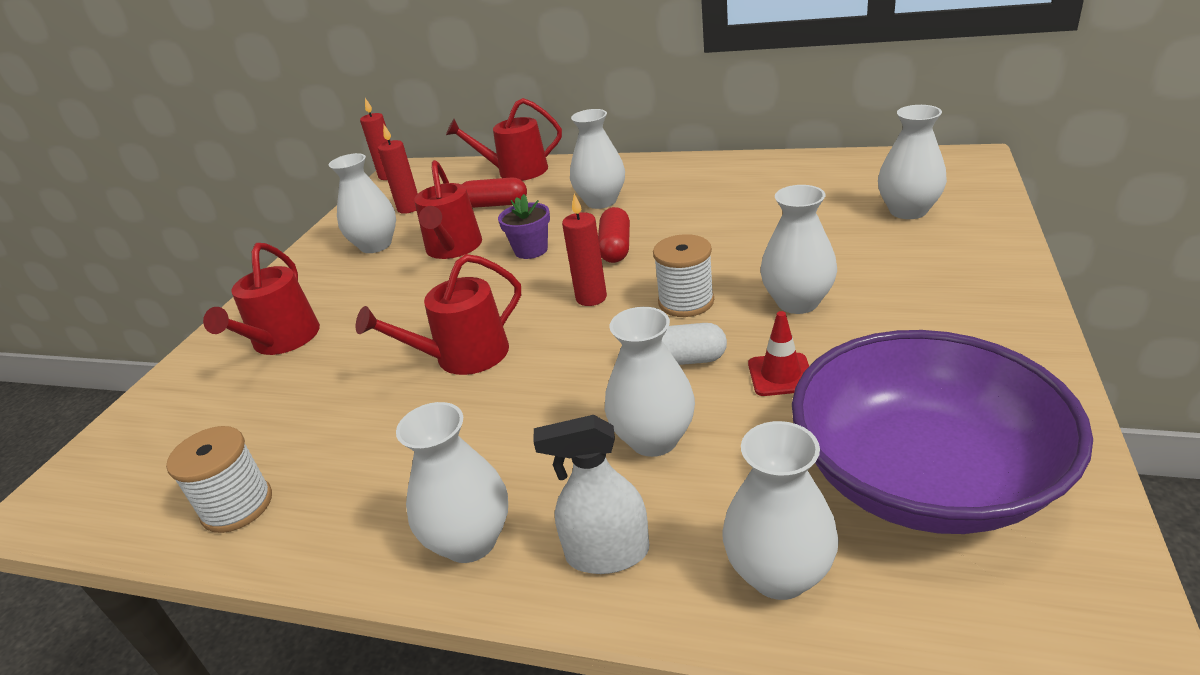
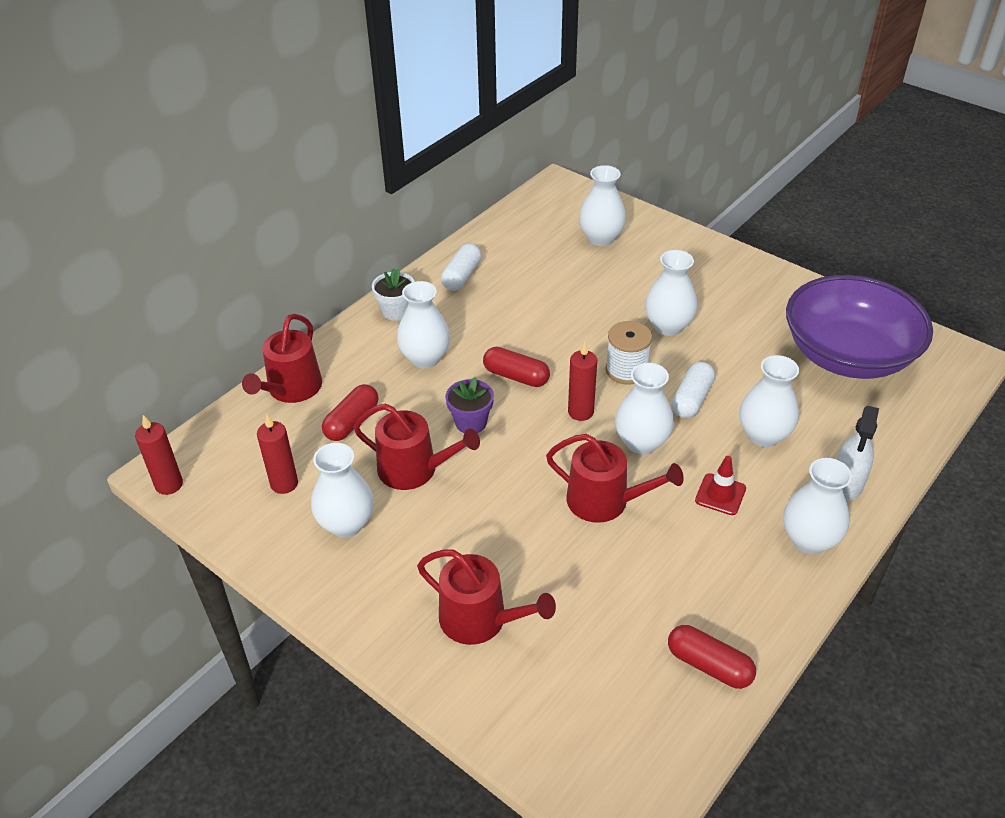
camera: 70 degrees left, 10 degrees up
white spool [166,426,272,533] -> red capsule [668,625,756,689]
red watering can [356,254,521,375] -> red watering can turned 60 degrees counterclockwise [546,434,684,523]
white vase [722,421,839,600] -> white vase moved to [615,363,674,455]
red traffic cone [748,311,809,396] -> red traffic cone moved to [695,456,746,515]
none -> white flower pot [372,268,415,321]
none -> white capsule [441,243,481,291]

